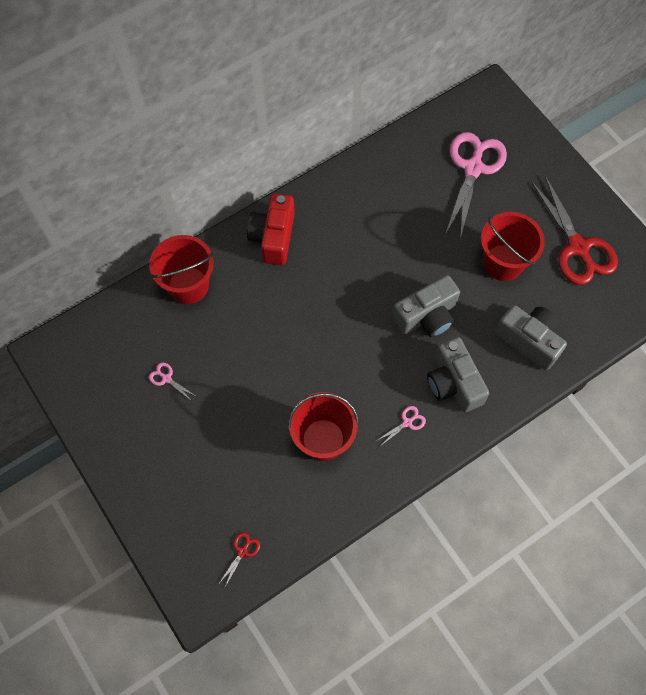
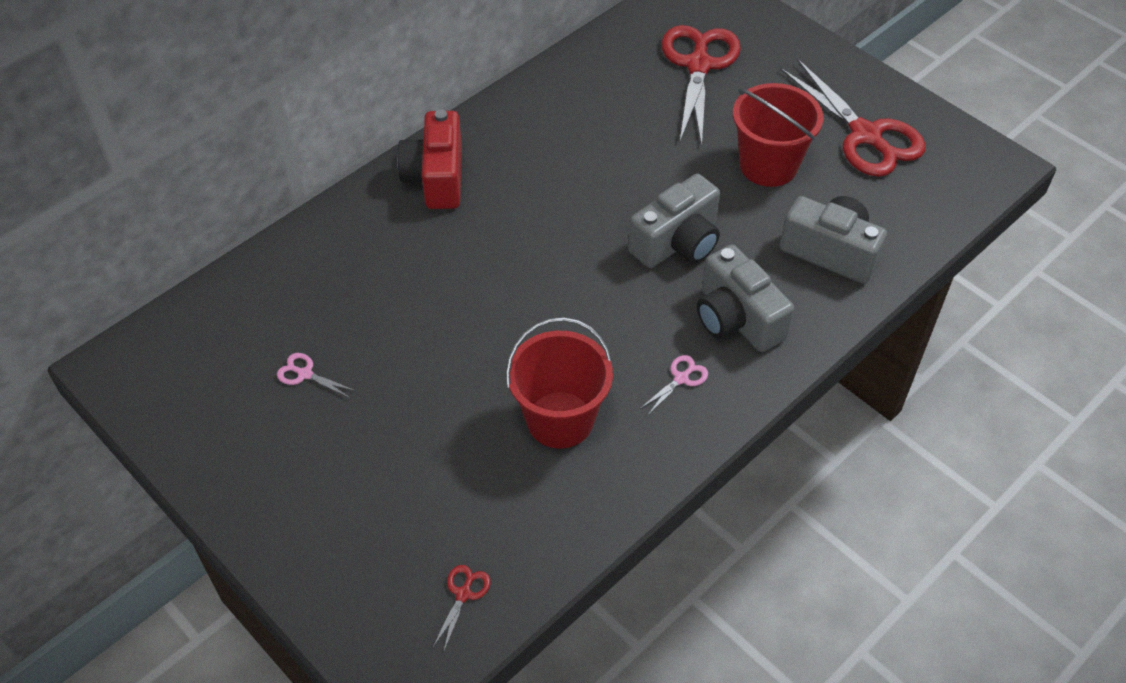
camera: 10 degrees left, 15 degrees down
red bucket [149,235,214,304] -> none
pink scissors [445,132,507,239] -> red scissors [661,25,741,146]

